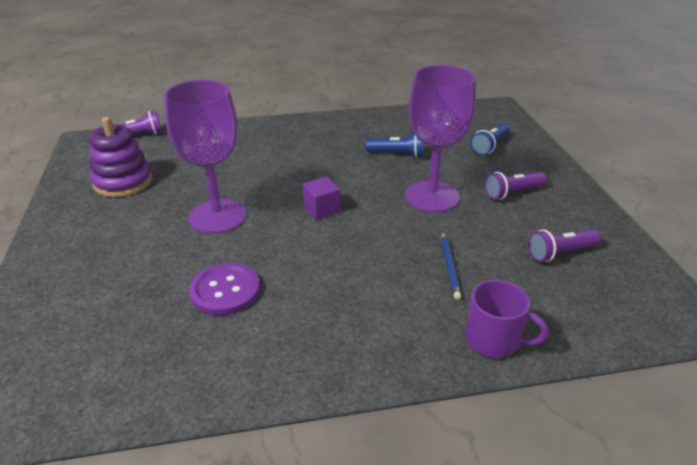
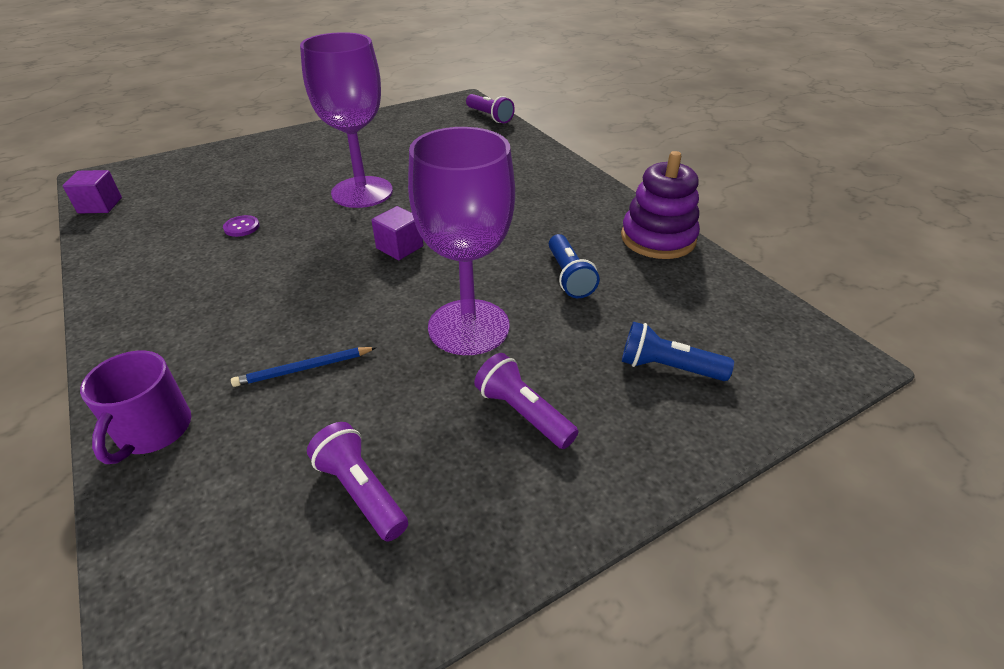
camera: 70 degrees right, 5 degrees up
purple stacking toy [89,117,153,197] -> purple stacking toy moved to [621,151,700,259]
purple button [189,263,260,316] -> purple button [223,215,260,237], size x0.50
none -> purple cube [62,170,122,214]

